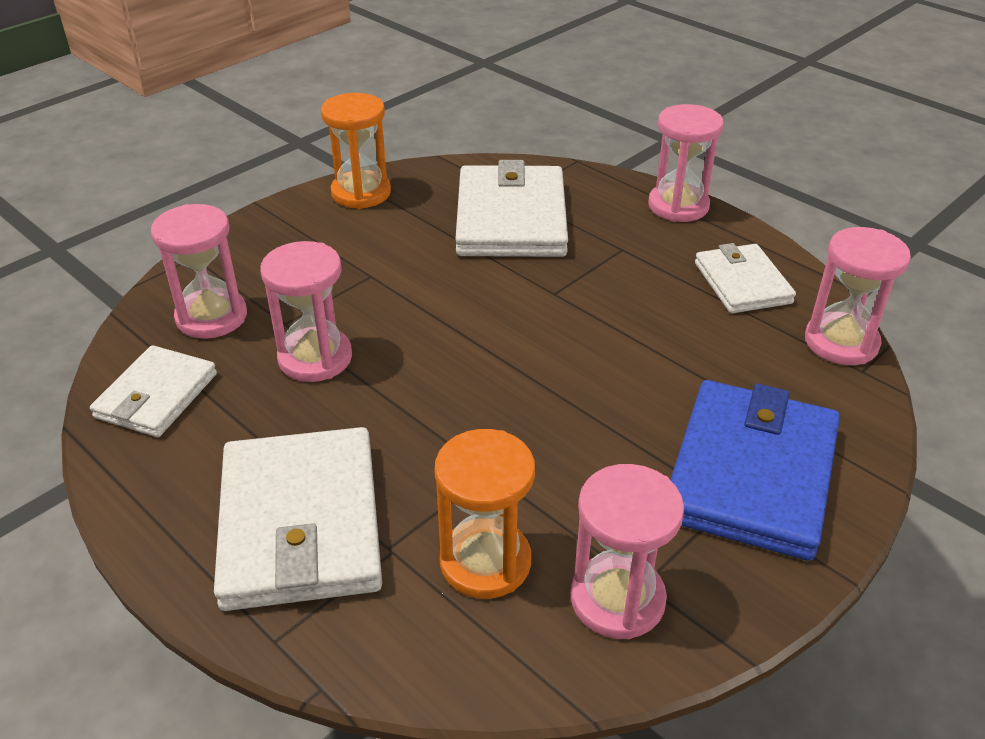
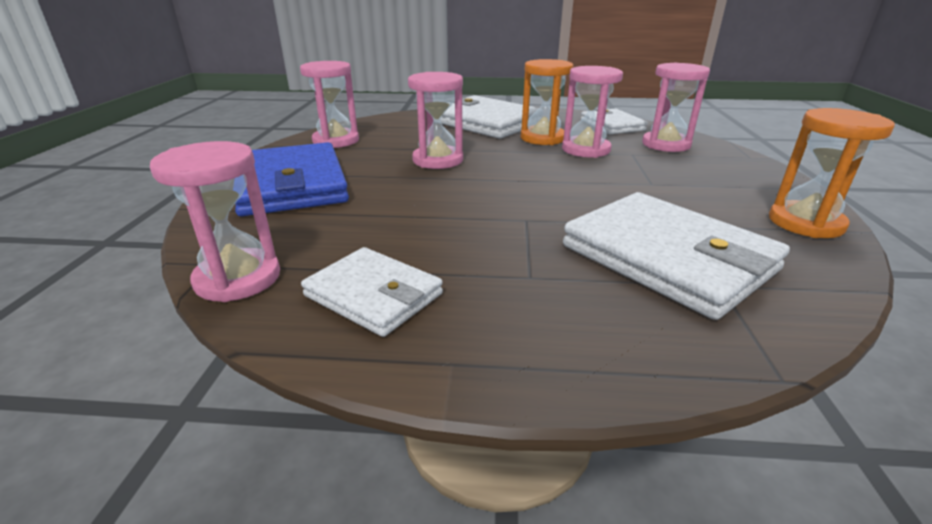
camera: 140 degrees right, 10 degrees down
orange hourglass [435,429,535,599] -> orange hourglass moved to [521,59,574,145]
pink hourglass [648,104,724,222] -> pink hourglass moved to [408,72,463,169]

